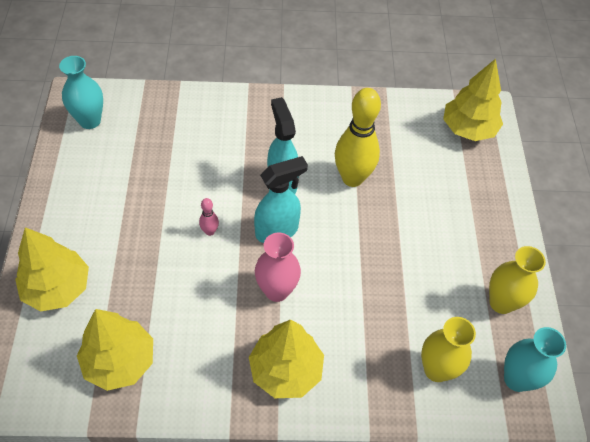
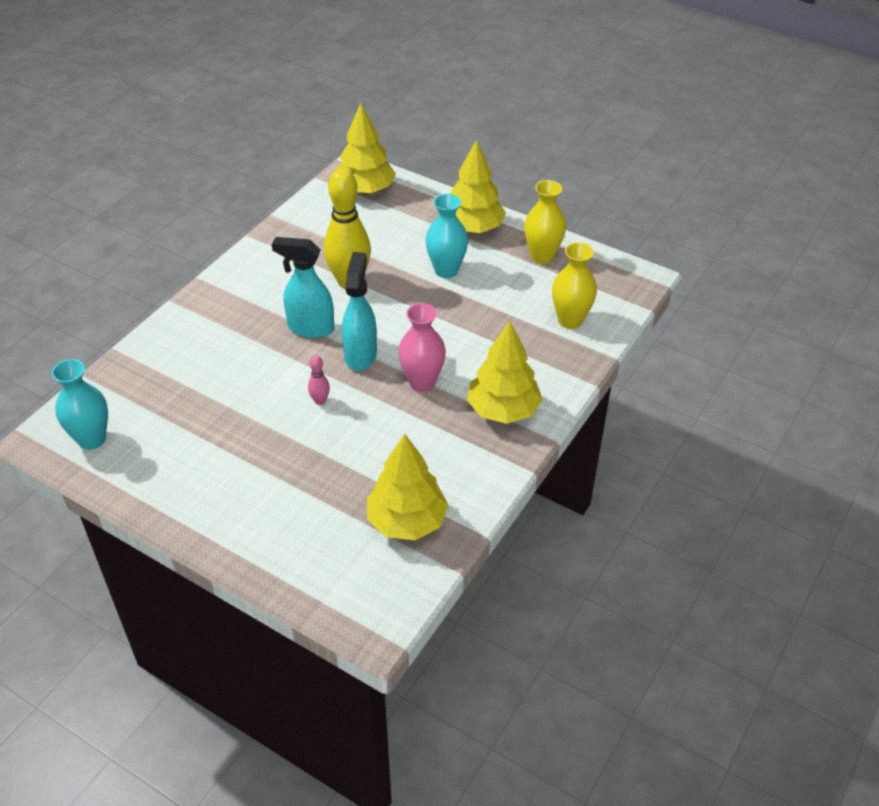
camera: 55 degrees left, 10 degrees down
yellow tree [15,227,89,312] -> yellow tree moved to [450,140,506,233]
turquoise vase [504,327,566,392] -> turquoise vase moved to [425,194,468,278]

